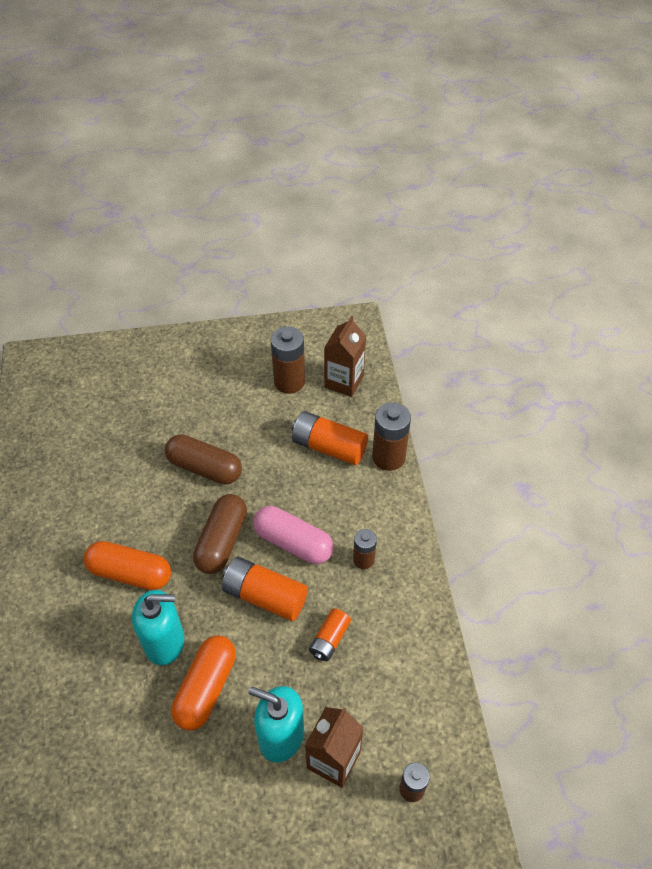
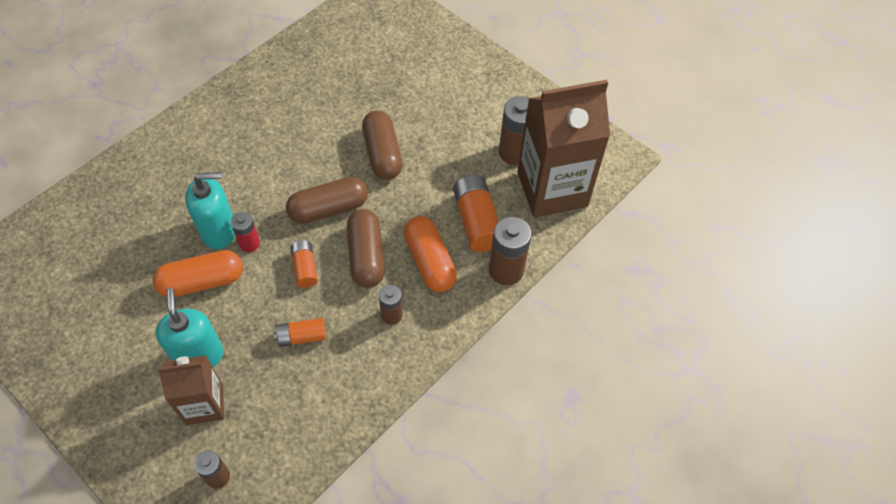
camera: 50 degrees right, 5 degrees up
orange capsule [84,541,171,590] -> orange capsule moved to [404,216,457,292]
turquoise soap dispenser [132,590,184,665] -> turquoise soap dispenser turned 60 degrees counterclockwise [185,172,235,249]
orange battery [222,557,308,621] -> orange battery [290,240,318,288], size x0.60
pink capsule [253,506,334,564] -> brown capsule [347,209,385,288]
brown carton [324,316,366,397] -> brown carton [517,80,610,217], size x1.78
none -> red battery [231,212,260,252]

